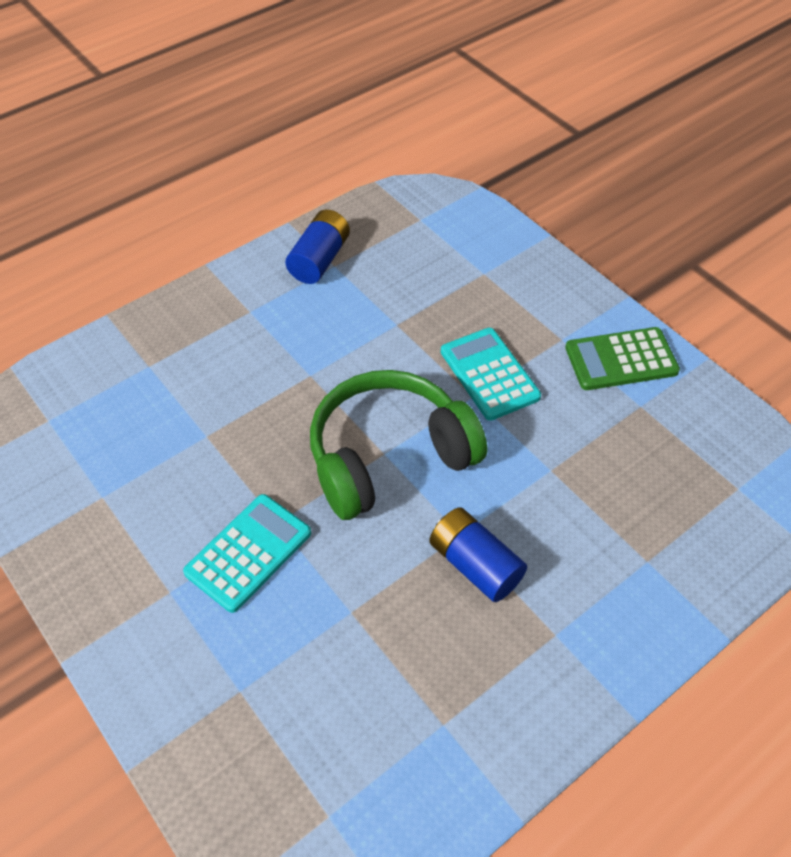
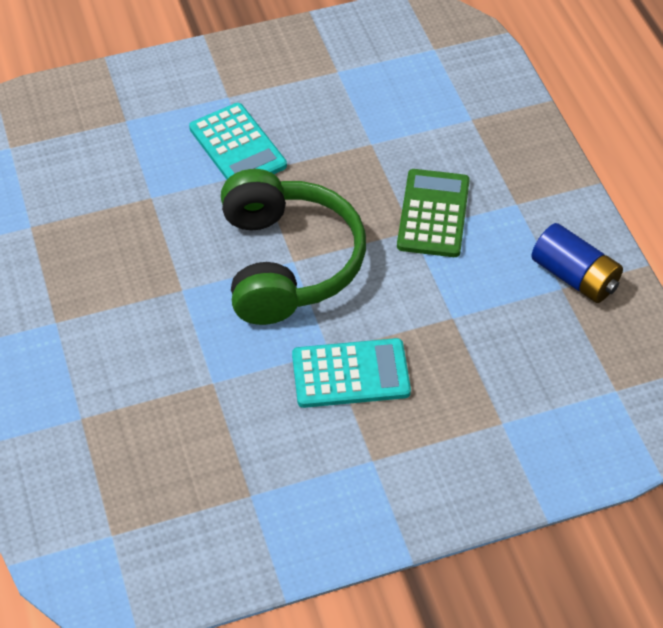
camera: 110 degrees right, 0 degrees up
blue battery [429,507,527,602] -> none
green calculator [565,327,680,390] -> green calculator moved to [397,169,470,257]

